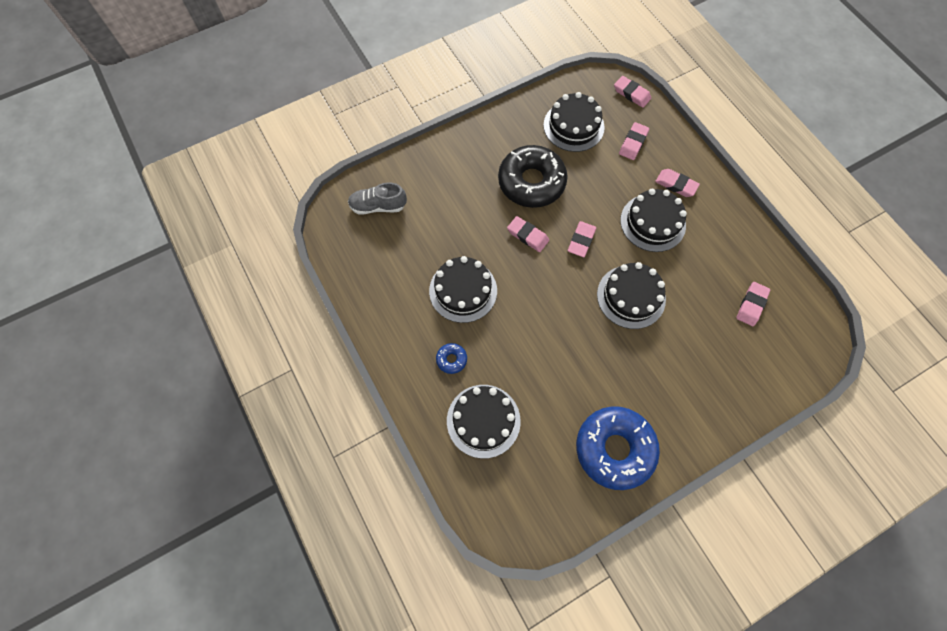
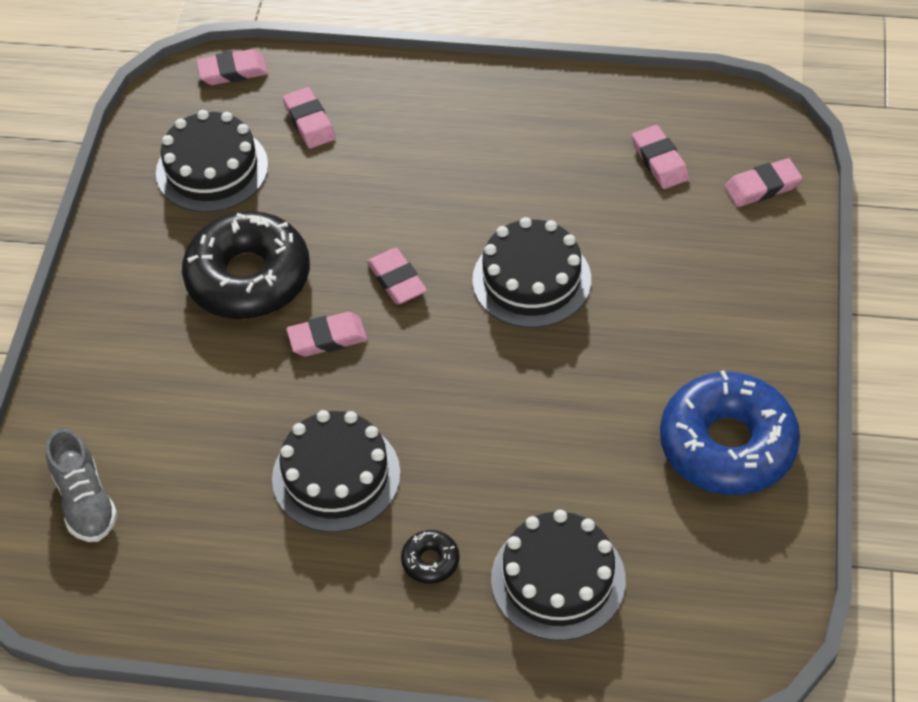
camera: 50 degrees left, 15 degrees down
grey shoe [348,182,407,215] -> grey shoe turned 60 degrees counterclockwise [46,428,118,542]
blue donut [436,343,467,374] -> black donut [401,530,460,584]
black cake [620,189,687,252] -> none
pink eraser [655,169,700,197] -> pink eraser moved to [725,158,802,207]

